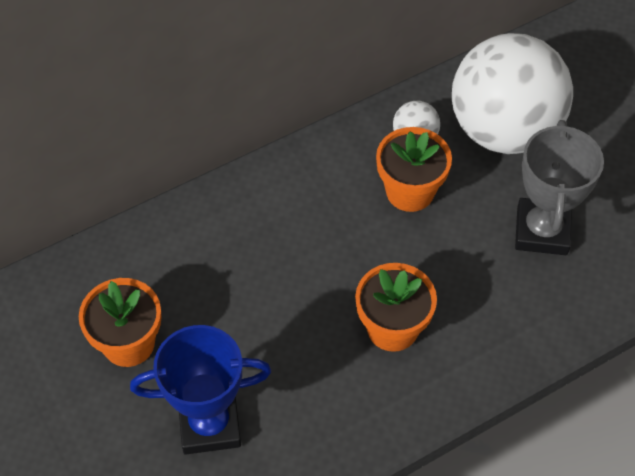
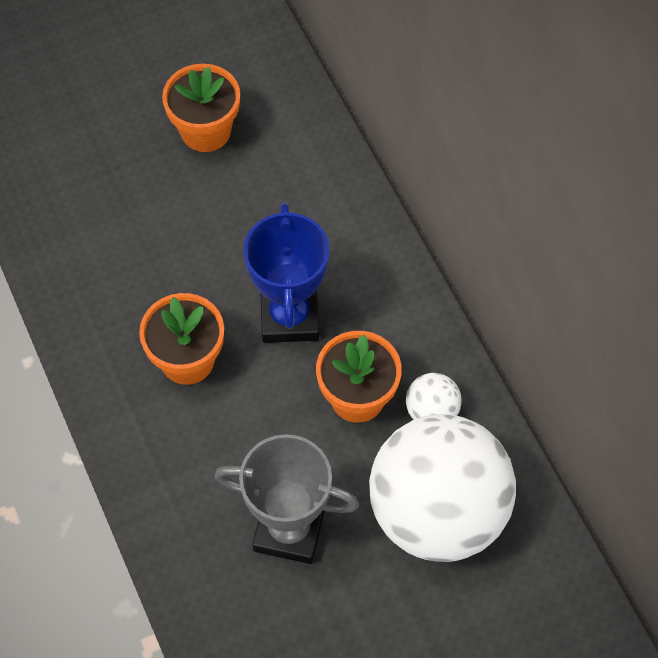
camera: 95 degrees right, 5 degrees up
blue trophy [130,325,271,455] -> blue trophy moved to [243,203,329,343]

